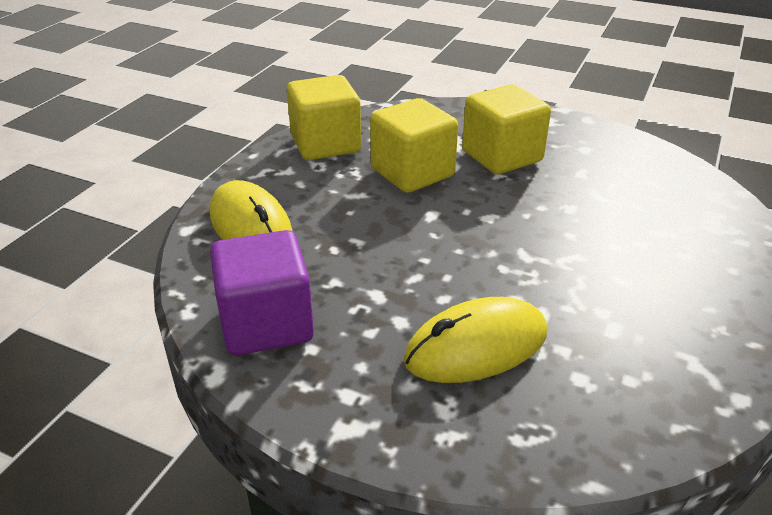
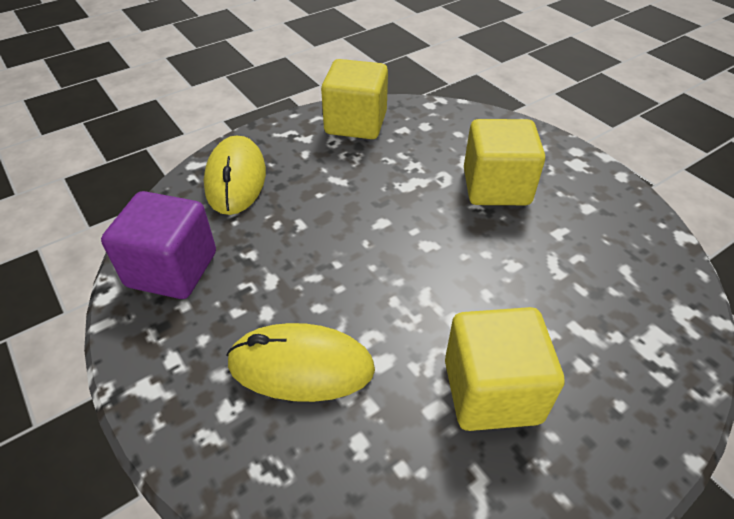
camera: 30 degrees right, 10 degrees up
yellow cube [370,98,458,193] -> yellow cube moved to [445,307,565,431]

